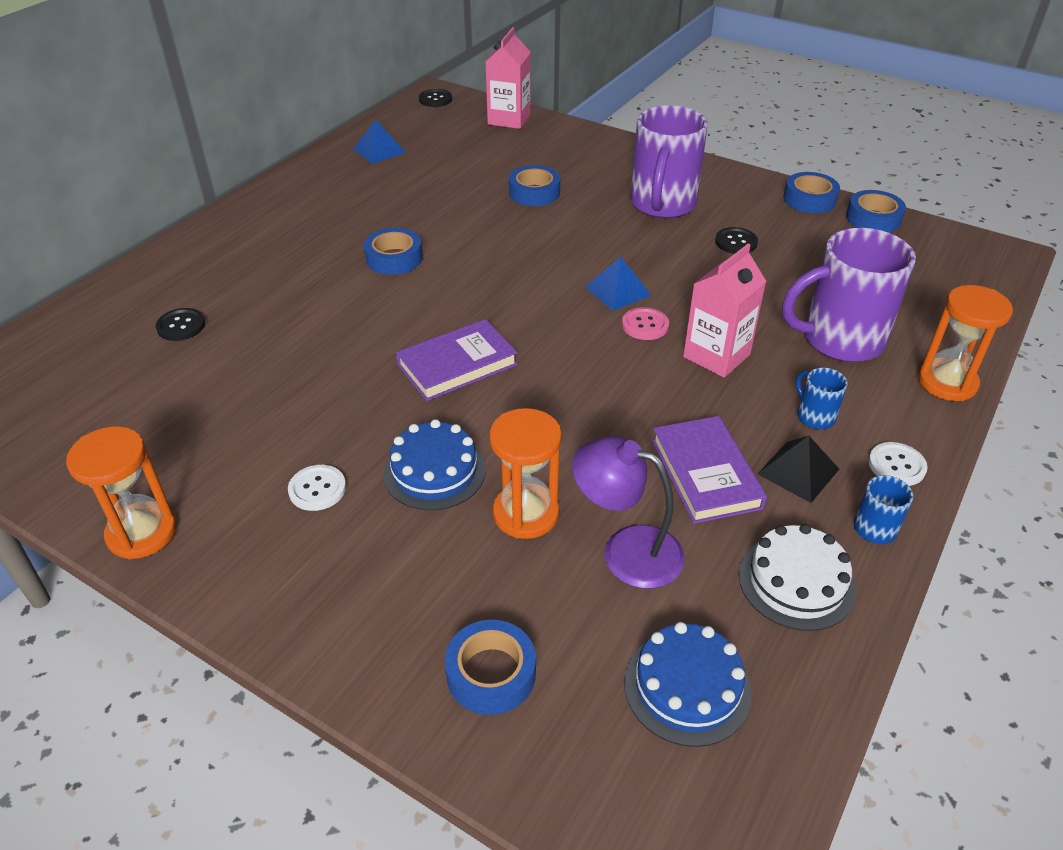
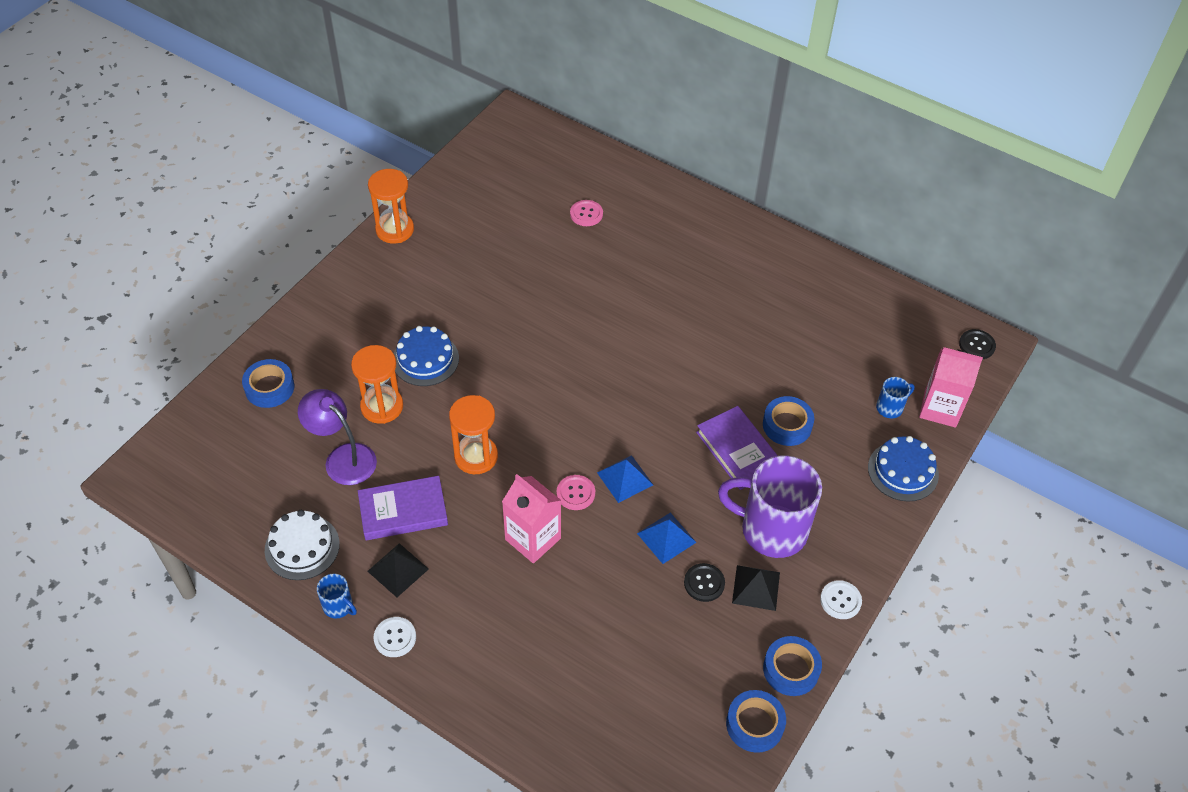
camera: 90 degrees right, 10 degrees up
black button [156,308,205,341] -> pink button [570,200,603,226]
white button [288,465,346,511] -> white button moved to [820,580,862,619]
blue pyramid [353,119,406,164] -> blue pyramid moved to [637,512,697,564]
blue tape [364,228,423,275] -> none
purple book [396,319,518,401] -> purple book moved to [696,406,778,490]
purple lamp [572,436,685,589] -> purple lamp turned 75 degrees counterclockwise [298,389,377,485]
blue cake [624,622,752,747] -> blue cake moved to [868,436,939,502]
purple mug [782,228,916,362] -> none
blue mug [796,368,848,429] -> blue mug moved to [876,377,915,418]
orange hourglass [918,285,1013,401] -> orange hourglass moved to [449,395,498,474]
none -> black pyramid [732,565,780,611]

